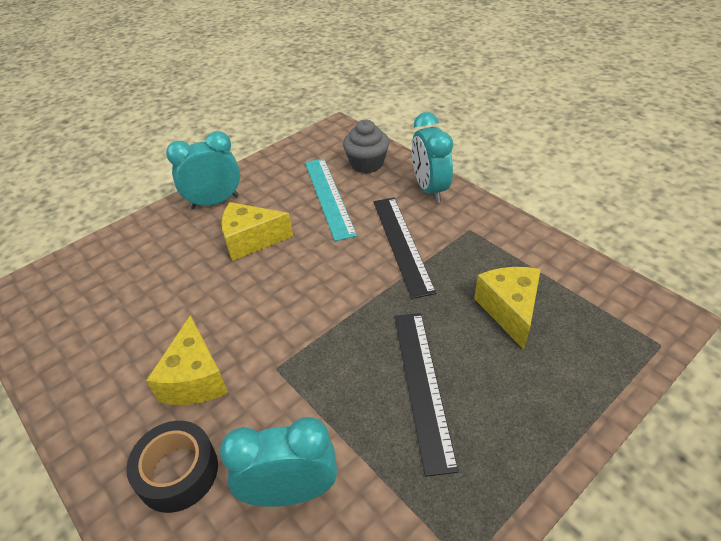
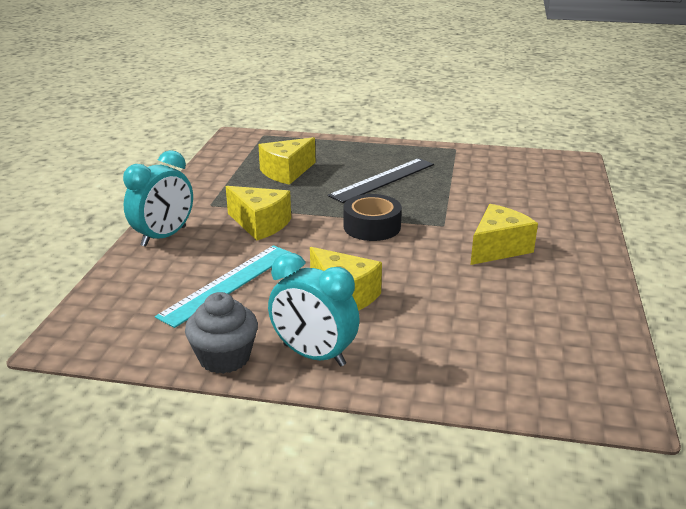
camera: 130 degrees left, 15 degrees down
black tape [126,421,218,513] -> black tape moved to [344,194,402,241]
turquoise clock [220,417,337,507] -> none
grey cupcake [343,120,389,173] -> grey cupcake moved to [185,292,258,374]
black ruler [373,198,436,299] -> yellow cheese [226,186,291,240]

